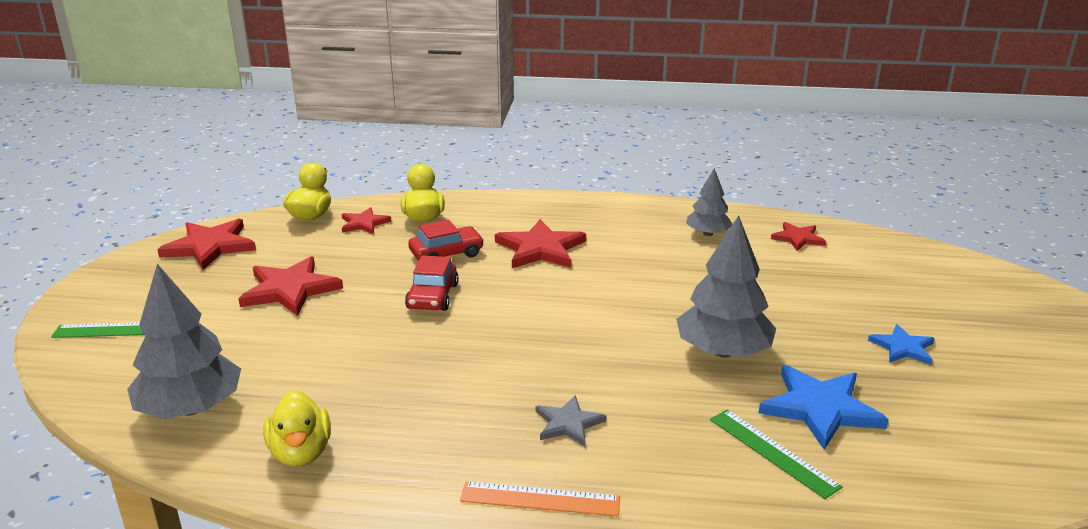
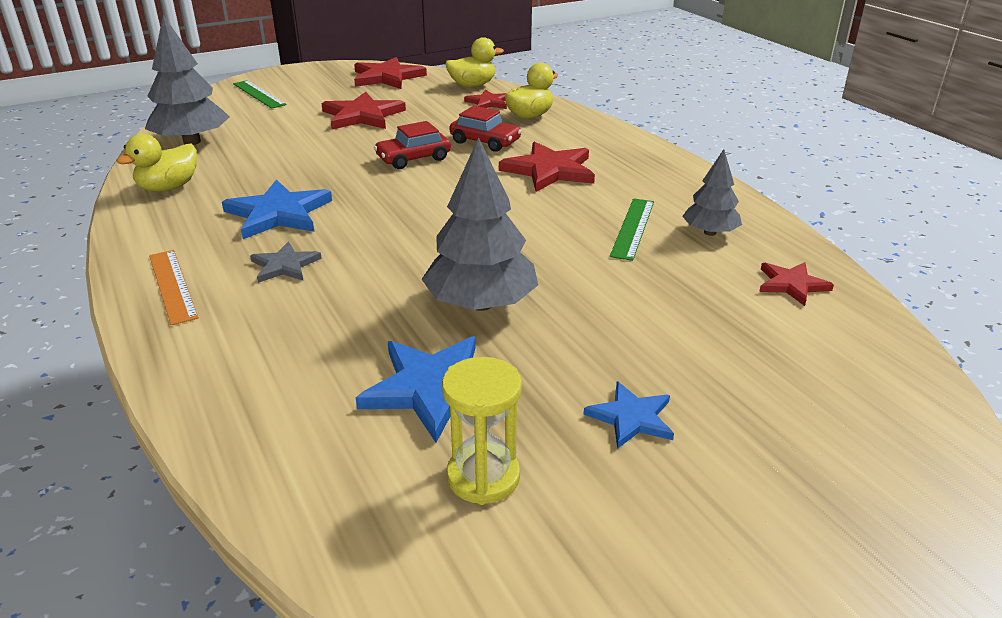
camera: 55 degrees right, 5 degrees up
green ruler [710,409,843,499] -> green ruler moved to [610,198,654,261]
none -> blue star [222,180,332,239]
none -> yellow hourglass [442,357,522,505]

